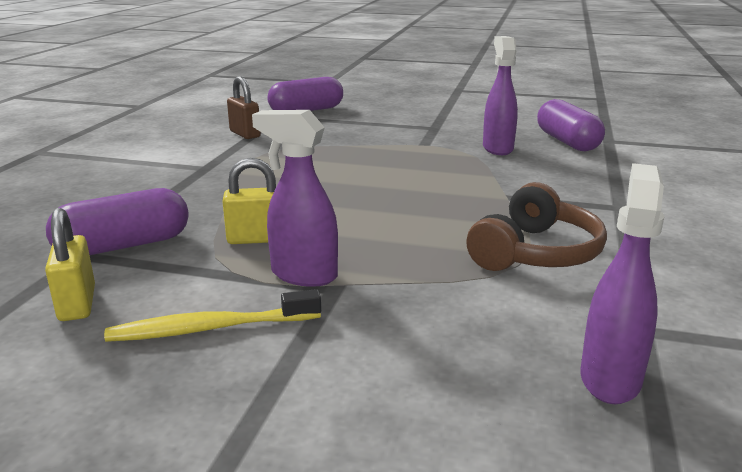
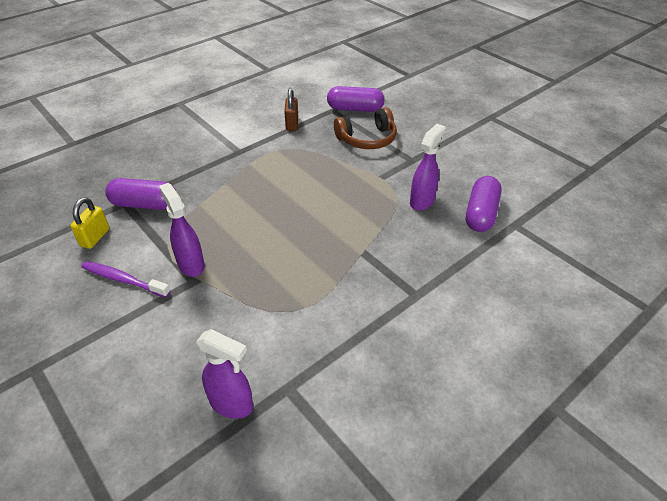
camera: 35 degrees right, 20 degrees up
yellow toothbrush [104,289,321,342] -> purple toothbrush [81,261,171,298]
yellow padlock [222,158,276,244] -> none
brown headphones [466,182,607,271] -> brown headphones moved to [334,107,397,149]
purple spray bottle [581,163,664,404] -> purple spray bottle turned 60 degrees clockwise [196,329,253,419]

